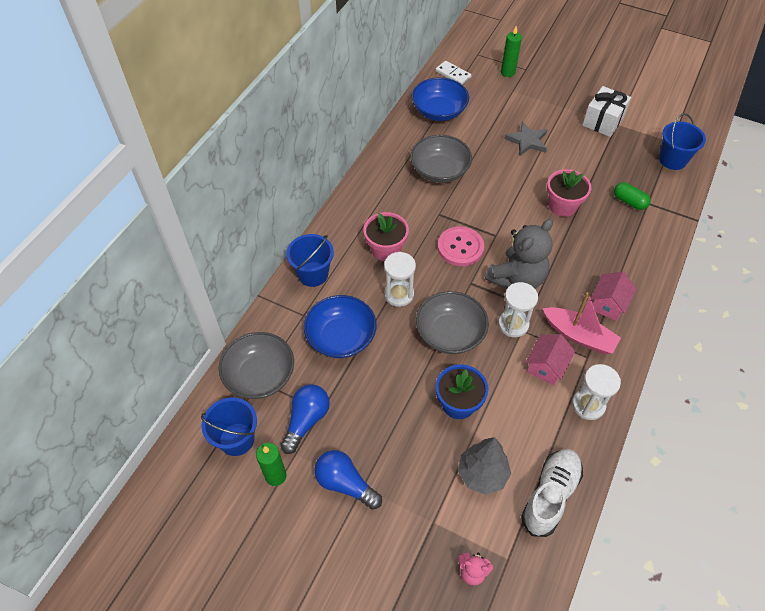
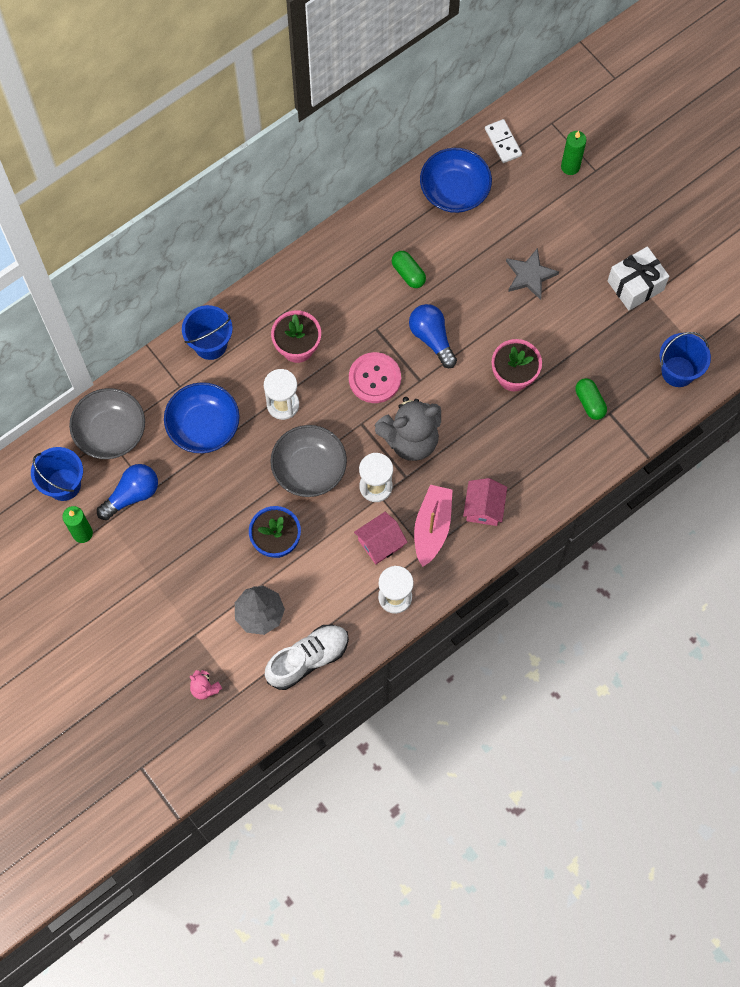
camera: 25 degrees right, 15 degrees up
blue light bulb [314,450,382,510] -> blue light bulb moved to [409,304,457,368]
grey bowl [411,135,472,183] -> green capsule [392,251,426,288]
pink boat [543,292,621,354] -> pink boat turned 135 degrees counterclockwise [414,485,453,567]
pink house [591,272,636,321] -> pink house turned 45 degrees counterclockwise [463,478,507,526]

